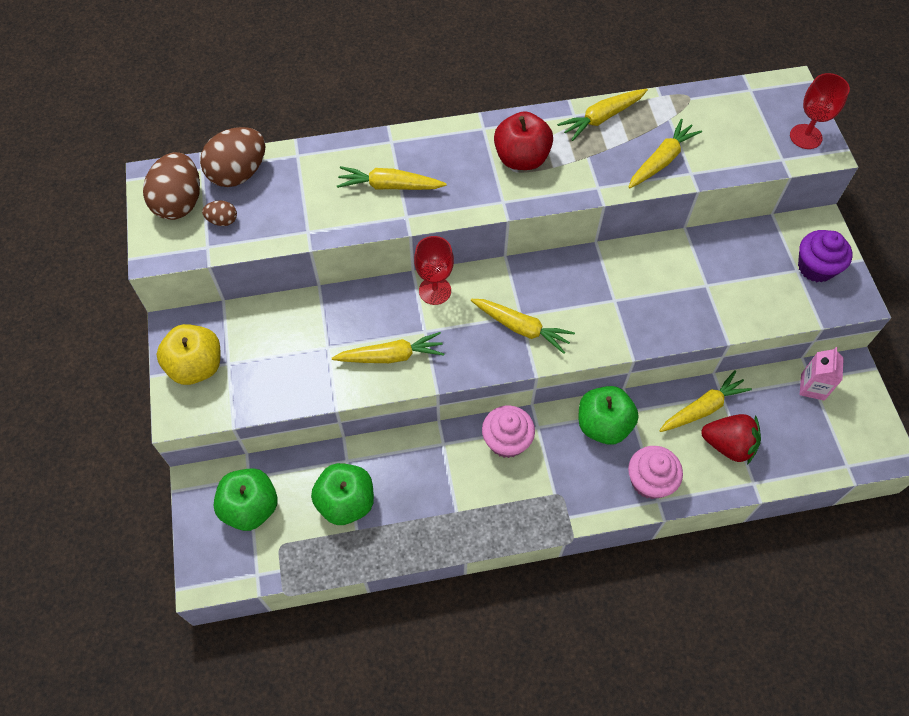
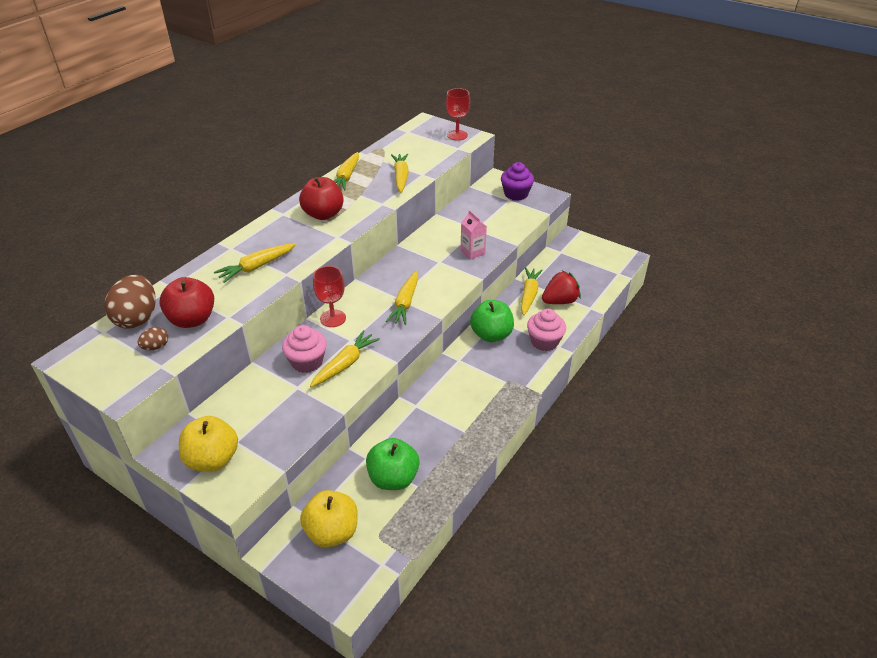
camera: 45 degrees left, 20 degrees down
brown egg [143,152,200,220] -> none
green apple [214,468,278,531] -> yellow apple [300,490,358,548]
yellow carrot [471,299,575,354] -> yellow carrot turned 120 degrees clockwise [386,271,418,325]
pink cupcake [482,405,535,458] -> pink cupcake moved to [282,325,327,373]
pink carton [800,347,844,401] -> pink carton moved to [461,210,487,260]
none -> red apple [159,277,214,328]

